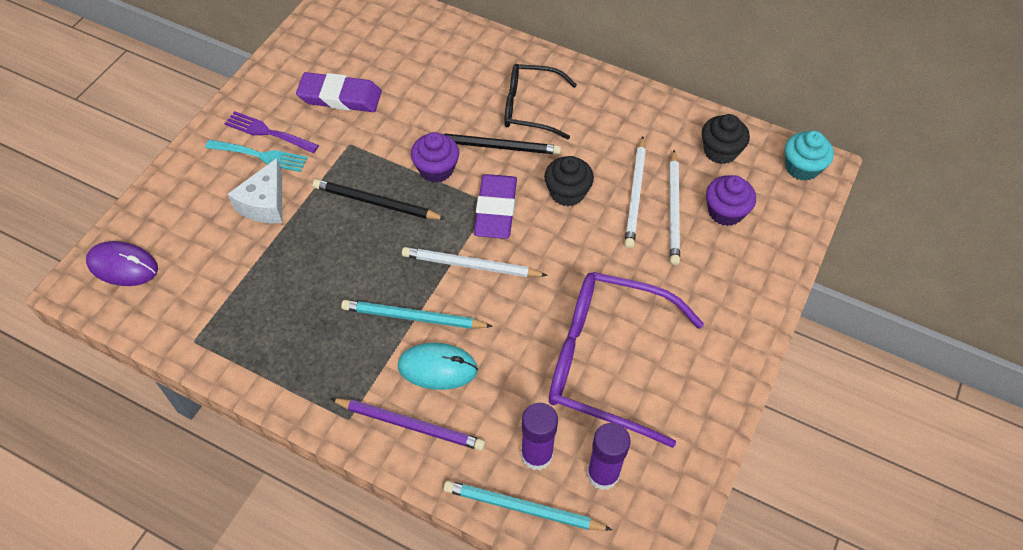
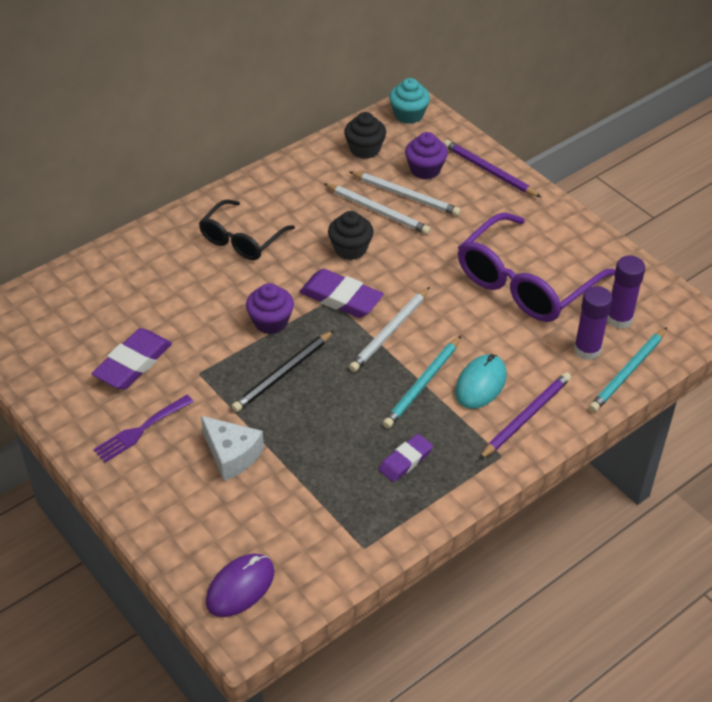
camera: 65 degrees left, 10 degrees down
turquoise fork [205,140,307,172] -> none
black pencil [444,133,561,155] -> none
none -> purple eraser [379,434,433,482]
none -> purple pencil [444,140,541,197]

